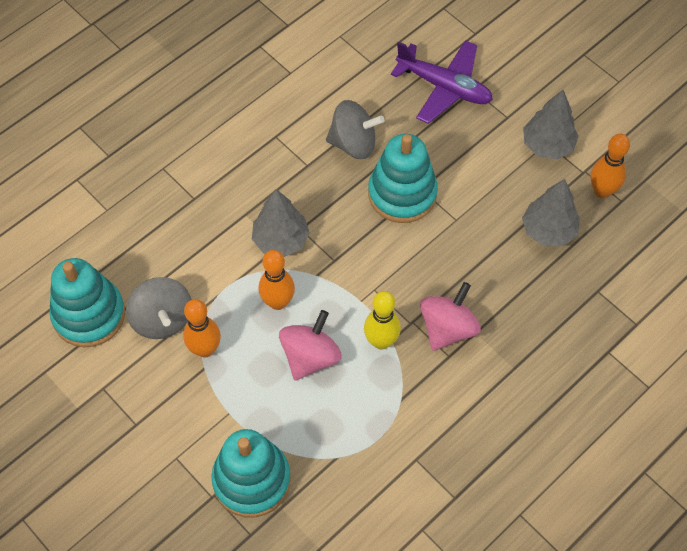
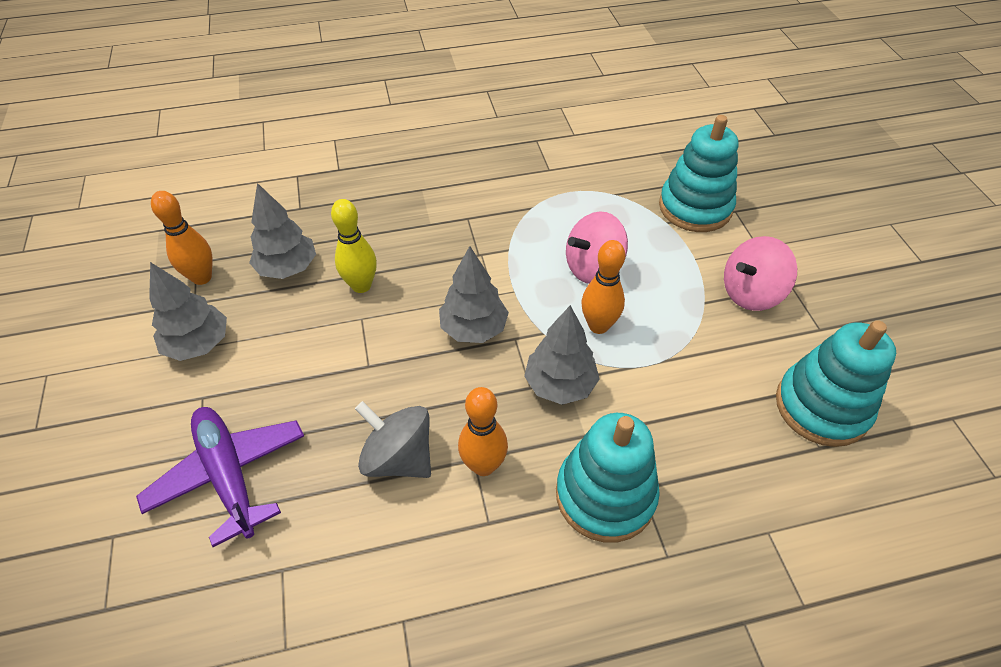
camera: 150 degrees left, 10 degrees down
grey spinning top [126,277,191,339] -> none
orange bowling pin [183,299,221,357] -> orange bowling pin moved to [458,387,508,476]
yellow bowling pin [364,291,401,350] -> yellow bowling pin moved to [331,199,377,293]
turquoise stacking toy [368,134,438,223] -> turquoise stacking toy moved to [556,413,660,543]
pink spinning top [420,282,481,351] -> pink spinning top moved to [724,236,797,311]
none -> grey tree [439,246,509,343]

